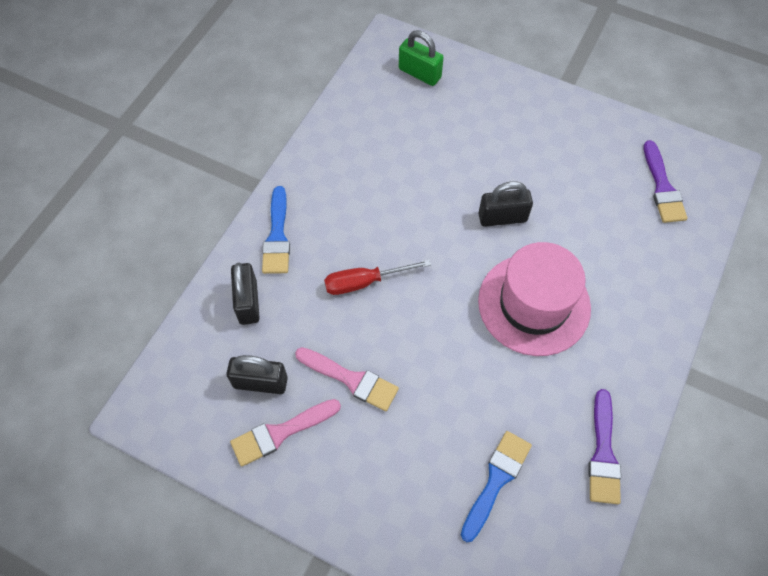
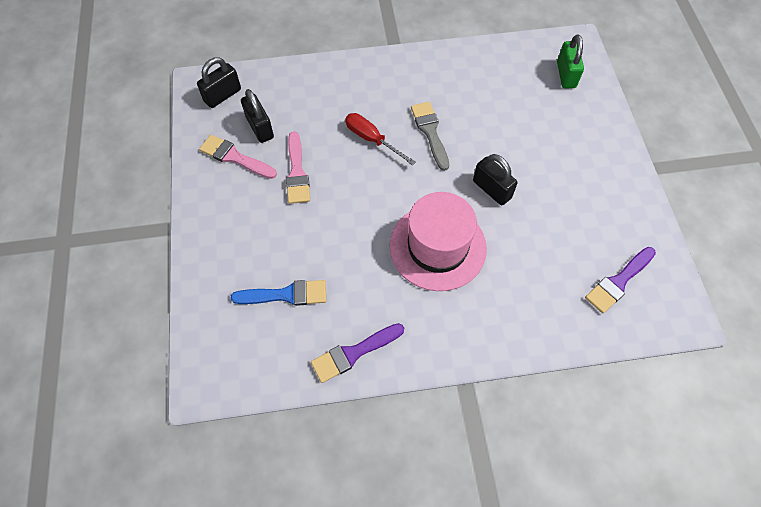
camera: 55 degrees right, 0 degrees up
black padlock [231,263,260,325] -> black padlock moved to [197,57,241,108]
blue brush [262,186,290,274] -> none
none -> grey brush [411,102,449,171]

